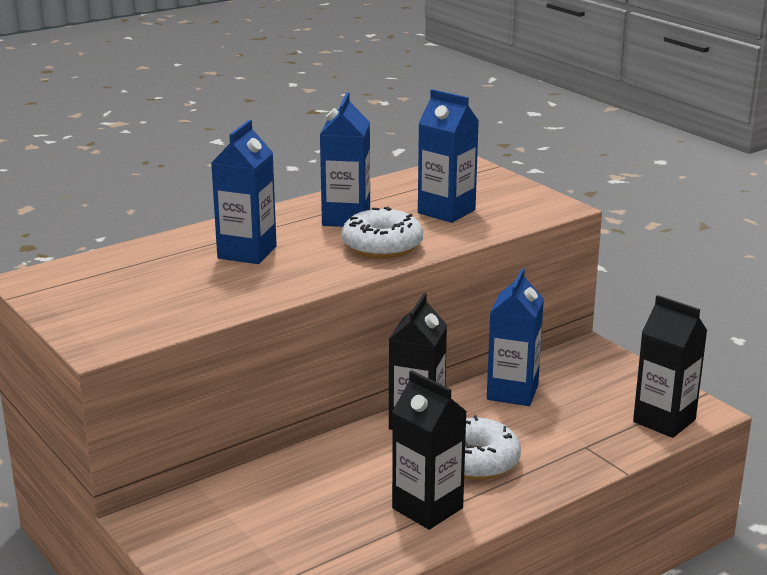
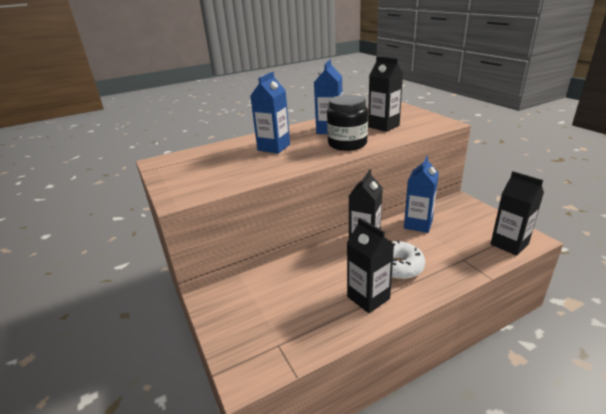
camera: 10 degrees right, 5 degrees up
white donut [342,207,423,259] -> black jar [327,95,368,151]
blue carton [418,89,479,223] -> black carton [368,56,403,132]

